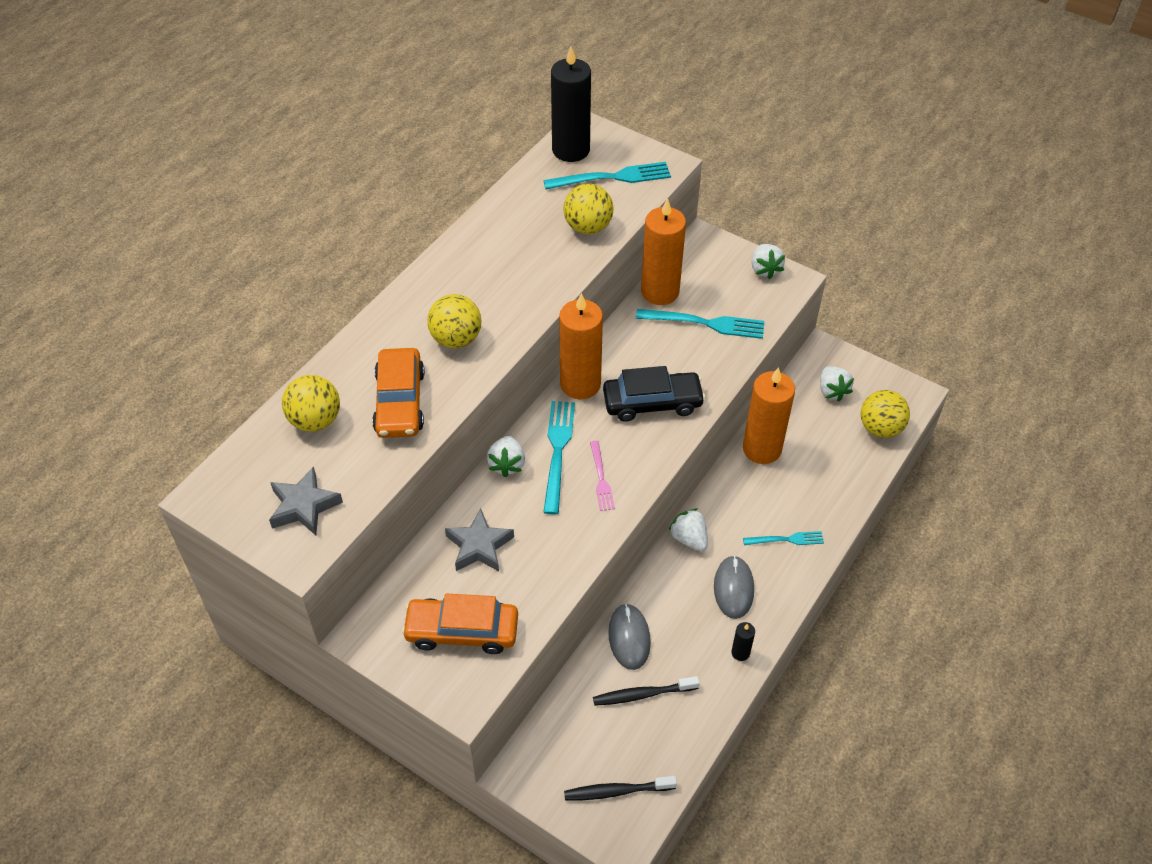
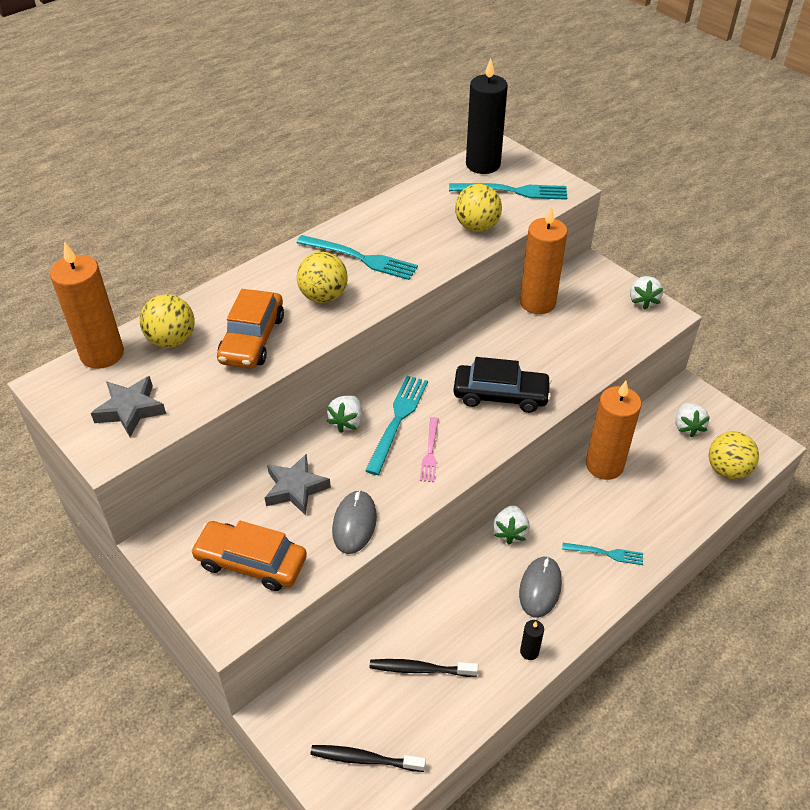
camera: 15 degrees right, 5 degrees down
orange candle [559,293,603,400] -> orange candle moved to [50,241,124,369]
grey mouse [608,603,651,670] -> grey mouse moved to [332,490,377,554]
turquoise fork [636,309,765,339] -> turquoise fork moved to [296,235,418,280]
white strawberry [669,509,708,551] -> white strawberry turned 150 degrees counterclockwise [493,505,530,544]

